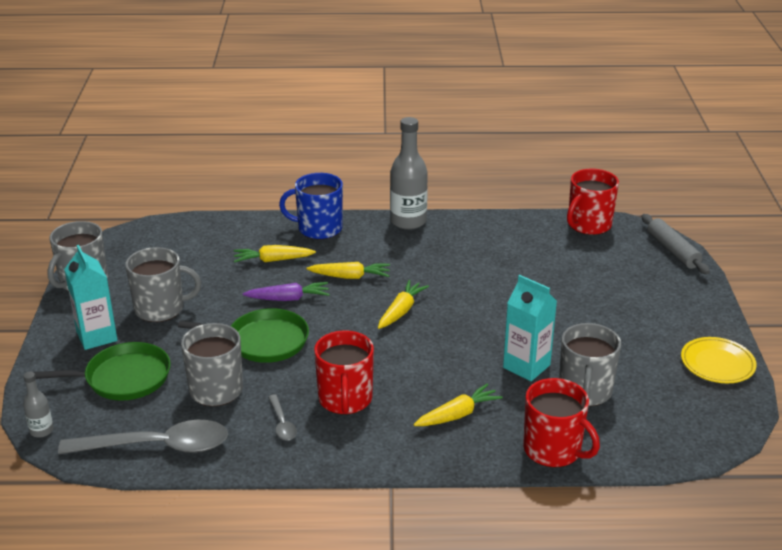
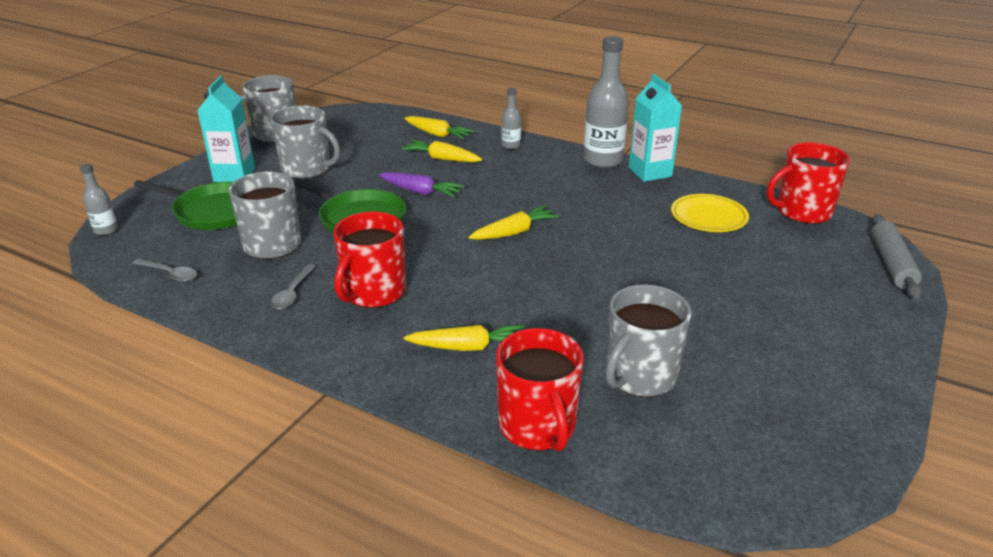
camera: 30 degrees right, 0 degrees up
grey spoon [58,420,228,454] -> grey spoon [133,258,197,282], size x0.46
blue mug [279,173,343,239] -> grey bottle [501,88,521,149]
yellow carrot [306,262,390,279] -> yellow carrot moved to [404,116,475,140]
turquoise carton [503,275,557,381] -> turquoise carton moved to [629,74,682,182]
yellow plate [681,337,757,383] -> yellow plate moved to [671,194,749,232]

